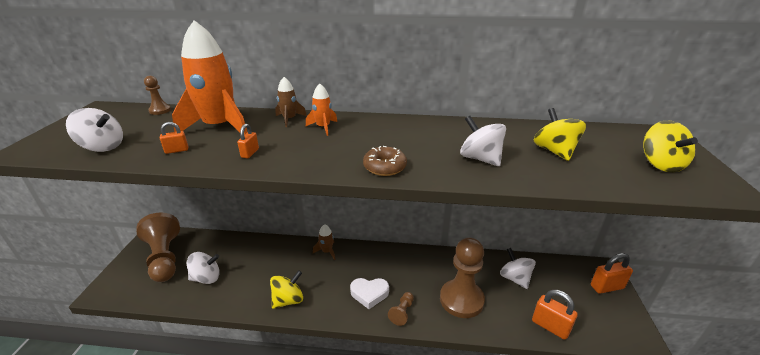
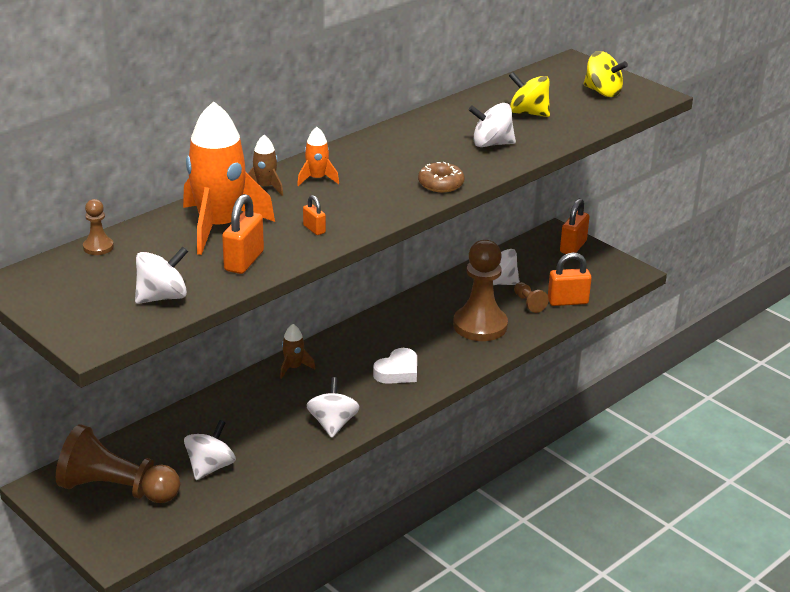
camera: 50 degrees left, 0 degrees up
orange padlock [160,122,188,154] -> orange padlock [222,194,264,274], size x1.88
yellow spinning top [270,270,303,309] -> white spinning top [306,377,360,438]
brown pawn [388,292,414,326] -> brown pawn moved to [514,282,549,313]

